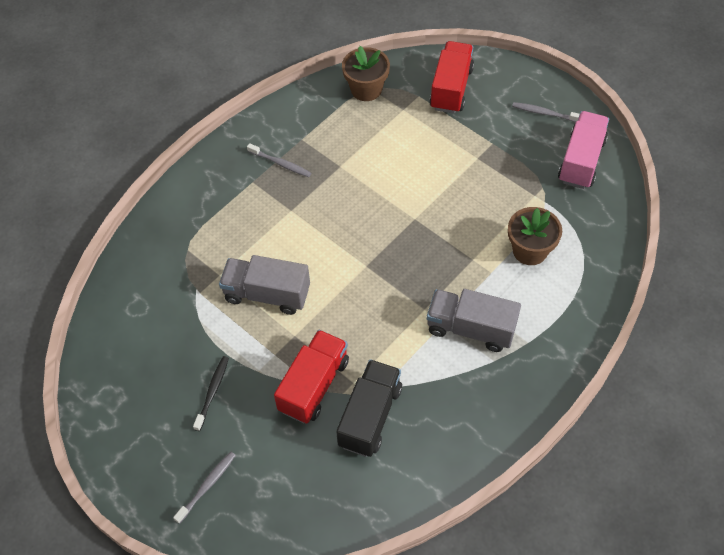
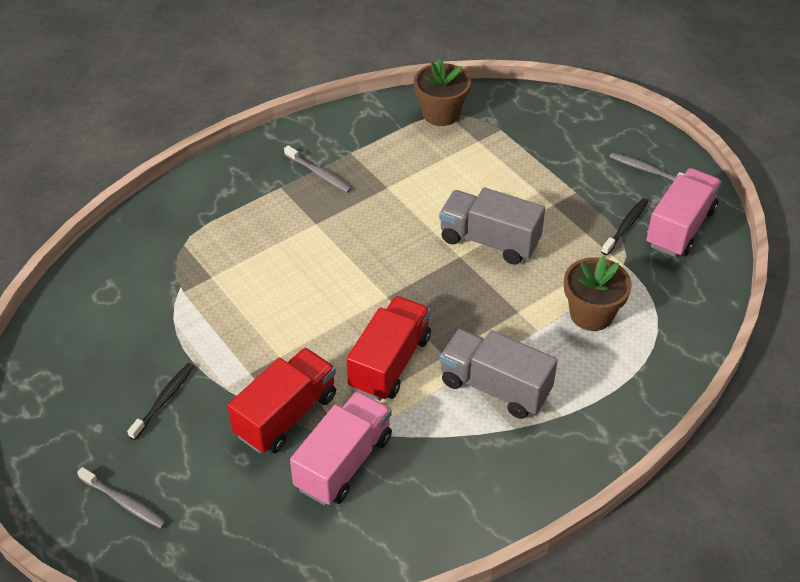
camera: 10 degrees right, 10 degrees down
grey toothbrush [173,452,236,524] -> grey toothbrush turned 75 degrees clockwise [77,467,166,529]
grey truck [219,255,310,315] -> grey truck moved to [439,188,545,265]
black truck [336,359,402,457] -> pink truck [290,391,392,505]
red truck [429,41,474,114] -> red truck moved to [346,296,431,401]
none -> black toothbrush [601,198,649,255]

